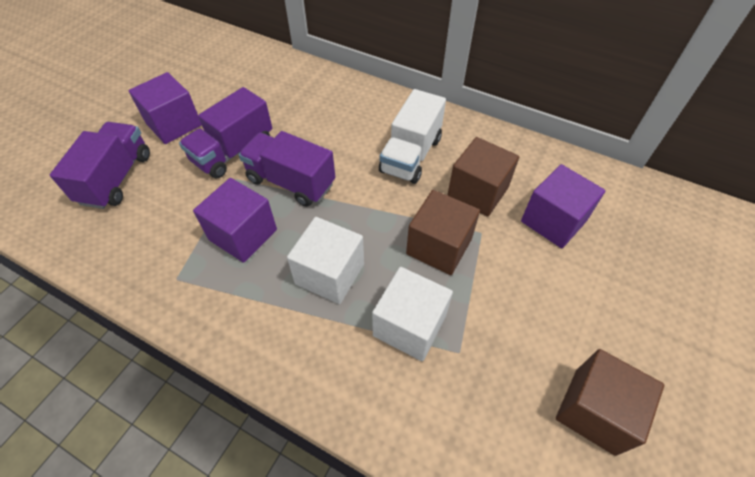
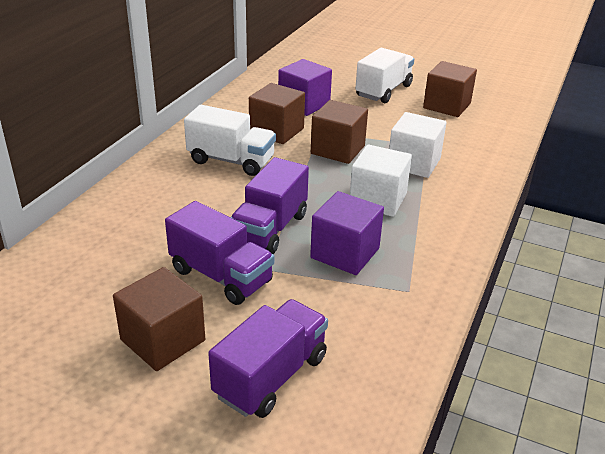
camera: 95 degrees left, 20 degrees down
purple truck [50,122,150,209] -> purple truck turned 120 degrees clockwise [208,299,328,418]
purple cube [129,72,202,144] -> brown cube [113,267,205,371]
none -> white truck [355,48,414,103]

